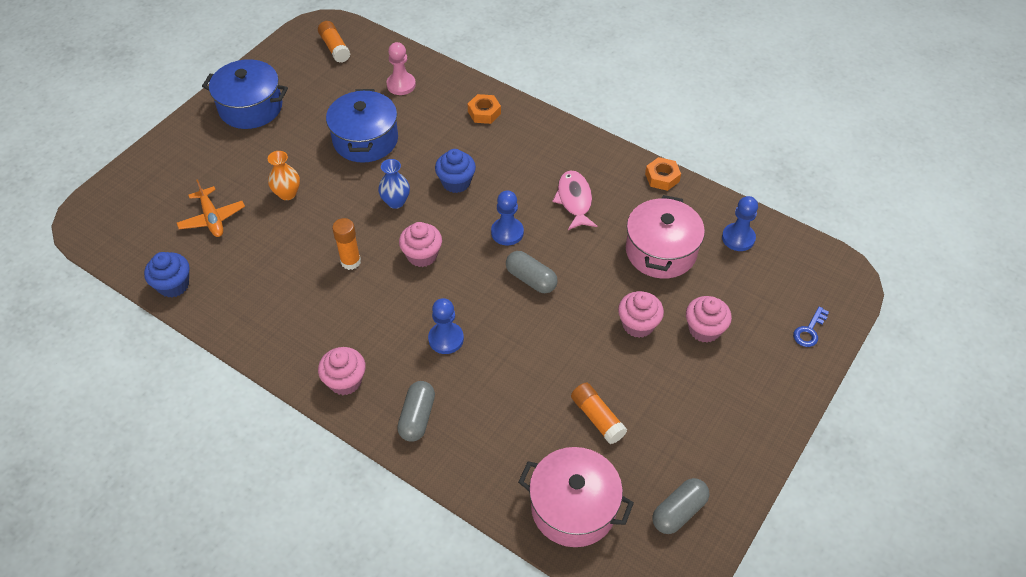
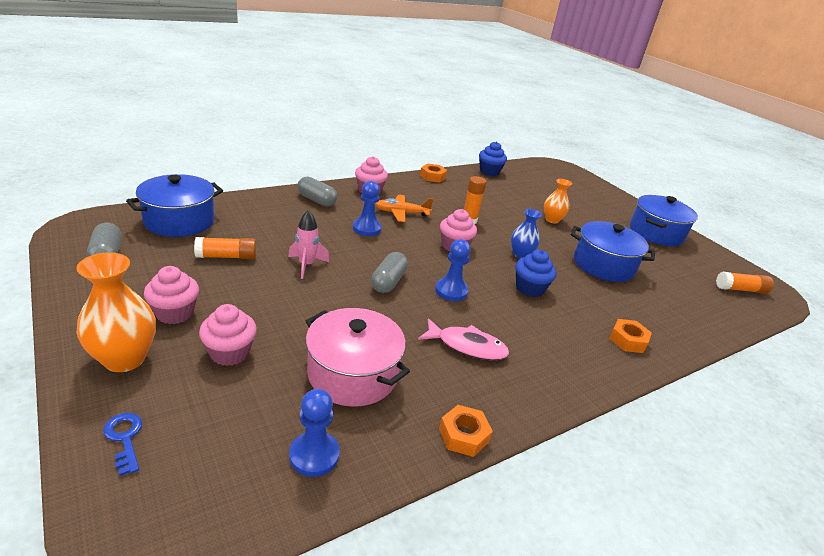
camera: 110 degrees right, 20 degrees down
orange plane [177,179,245,237] -> orange plane moved to [375,195,433,222]
pink pawn [386,42,416,95] -> none
grey capsule [506,251,558,293] -> grey capsule turned 45 degrees counterclockwise [371,252,408,293]
pink pot [518,447,634,547] -> blue pot [126,174,223,237]
pink cupcake [618,291,664,338] -> pink cupcake moved to [144,266,199,324]
none -> orange vase [76,252,156,372]
none -> pink rocket [288,210,329,279]
none -> orange nut [420,164,447,182]

